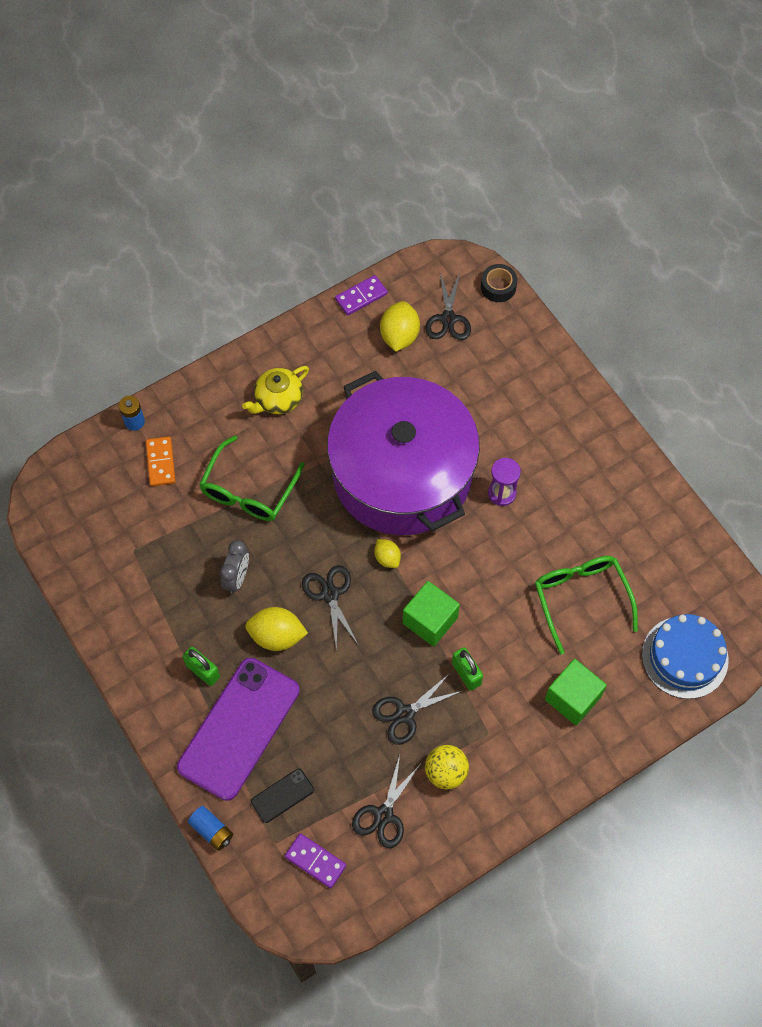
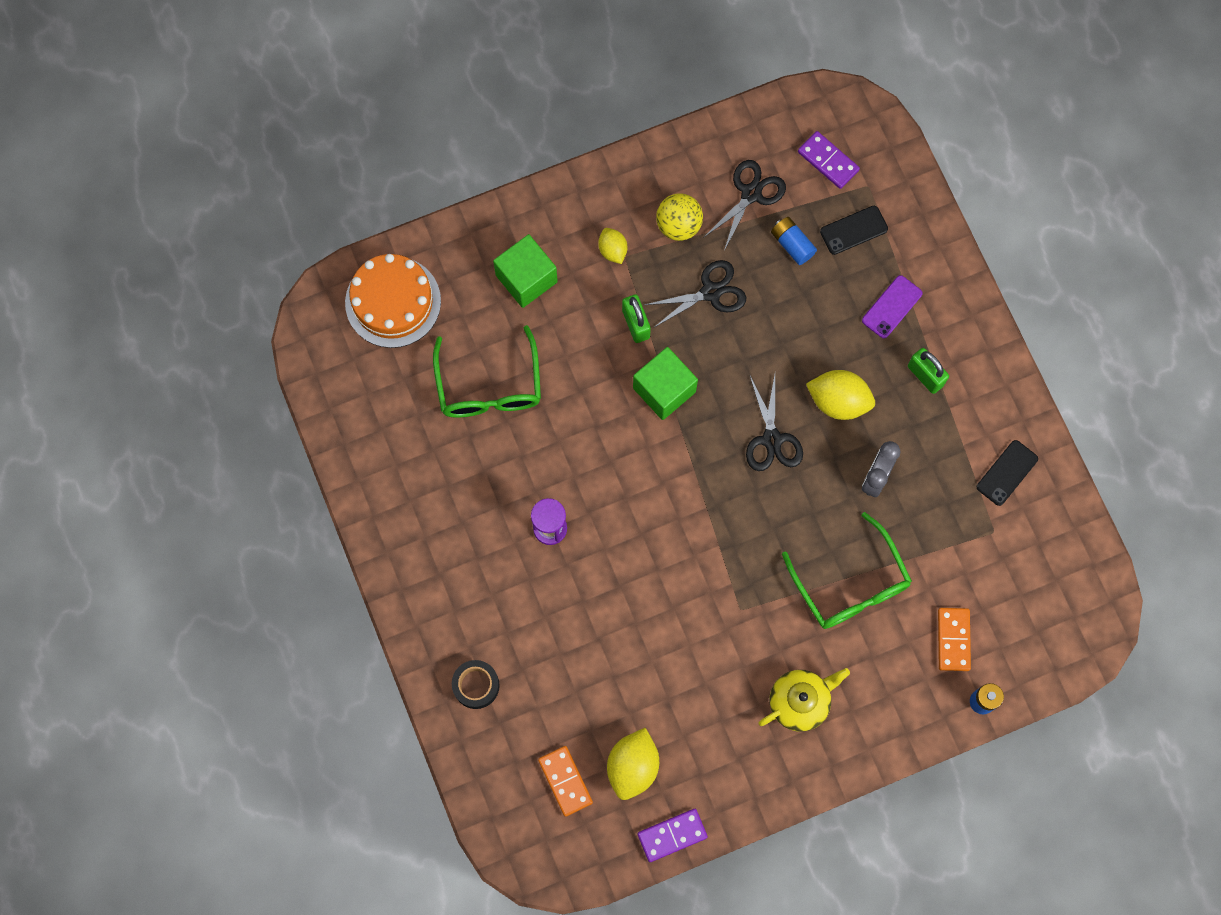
camera: 170 degrees left, 10 degrees up
purple phone [177,658,300,801] -> purple phone [862,275,923,338], size x0.43
blue battery [188,806,233,851] -> blue battery moved to [771,217,817,265]
green glasses [199,436,305,521] -> green glasses turned 120 degrees clockwise [782,512,912,629]
purple pot [327,371,480,535] -> none
yellow lemon [374,539,401,568] -> yellow lemon moved to [598,228,627,264]
black scissors [425,273,471,340] -> orange domino [538,746,593,817]
black tape [481,264,517,302] -> black tape moved to [452,660,500,709]
blue cake [642,614,729,699] -> orange cake [345,254,441,348]
none -> black phone [977,440,1038,506]

